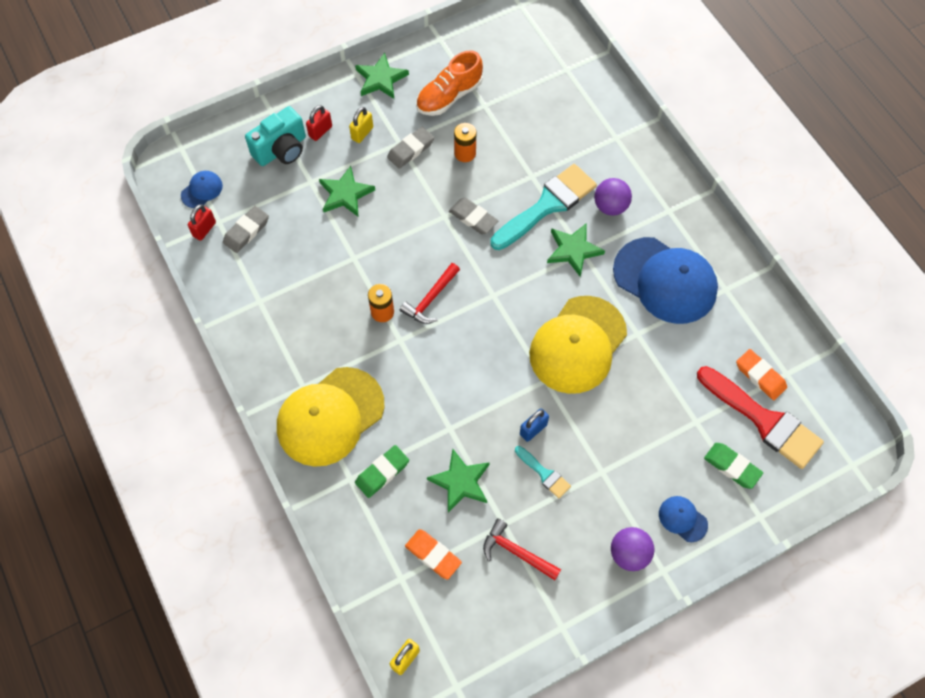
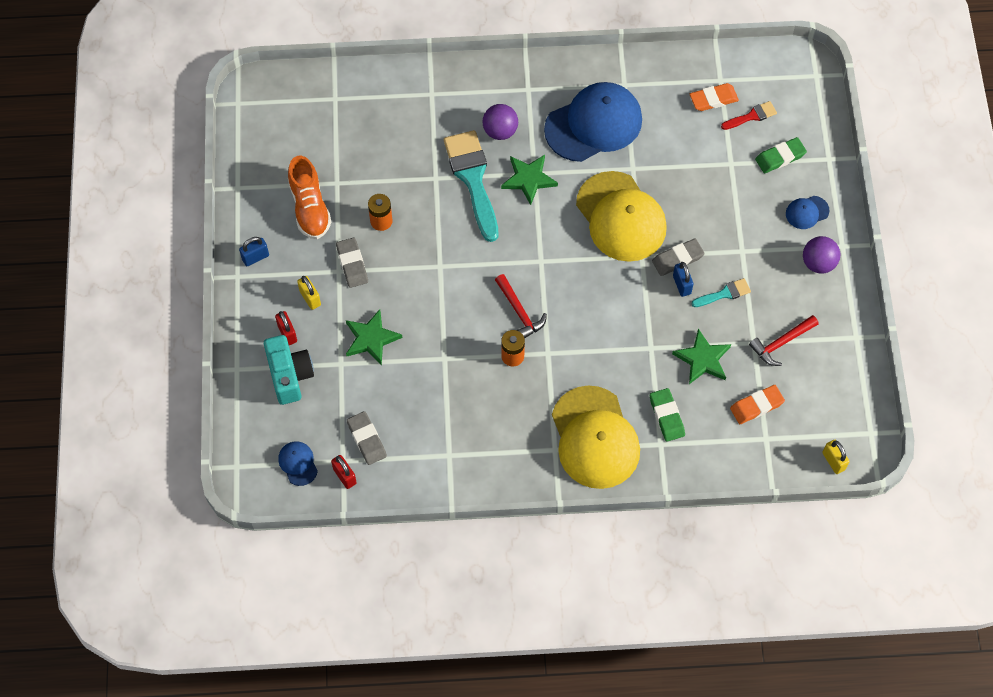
camera: 65 degrees left, 0 degrees up
green star [355,53,409,99] -> blue padlock [239,237,269,266]
grey eraser [449,198,498,234] -> grey eraser moved to [652,238,705,276]
red brush [697,366,824,469] -> red brush [721,101,777,130], size x0.47

